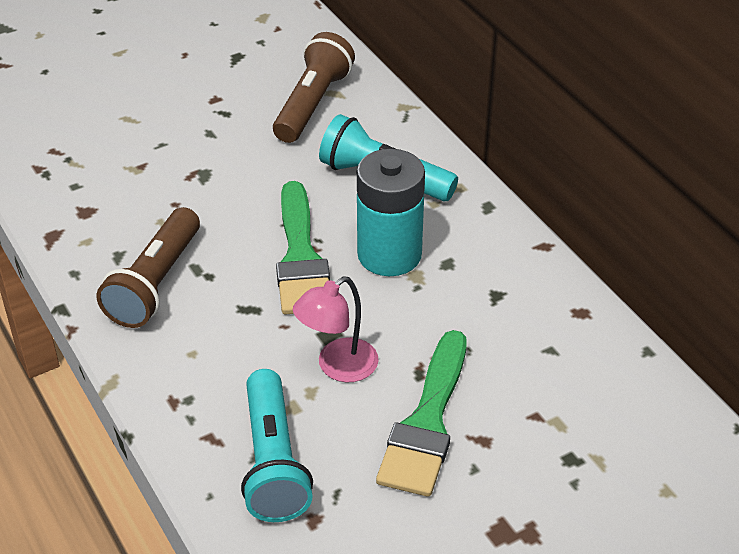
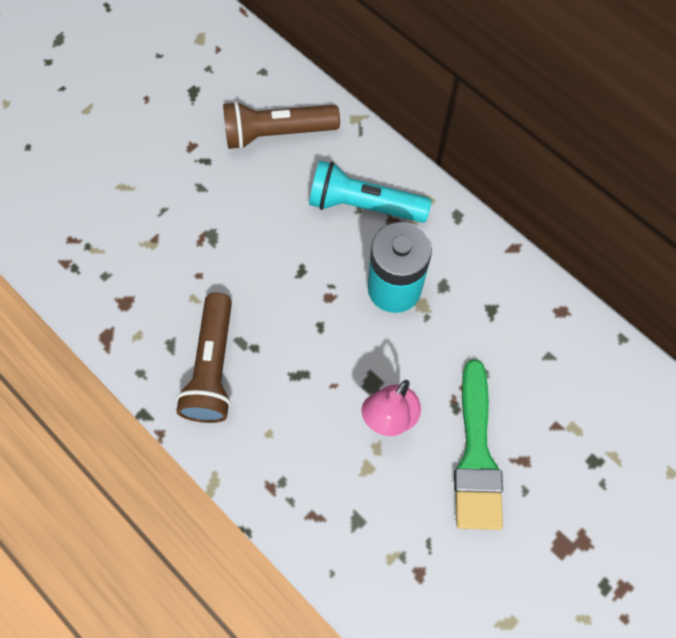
camera: 15 degrees left, 25 degrees up
turquoise flashlight [241,369,313,522] -> none
brown flashlight [273,32,355,143] -> brown flashlight turned 105 degrees counterclockwise [223,101,340,150]
green brush [276,181,330,315] -> none

